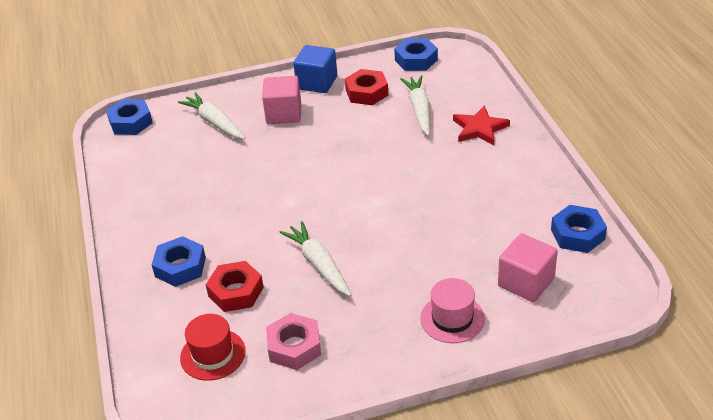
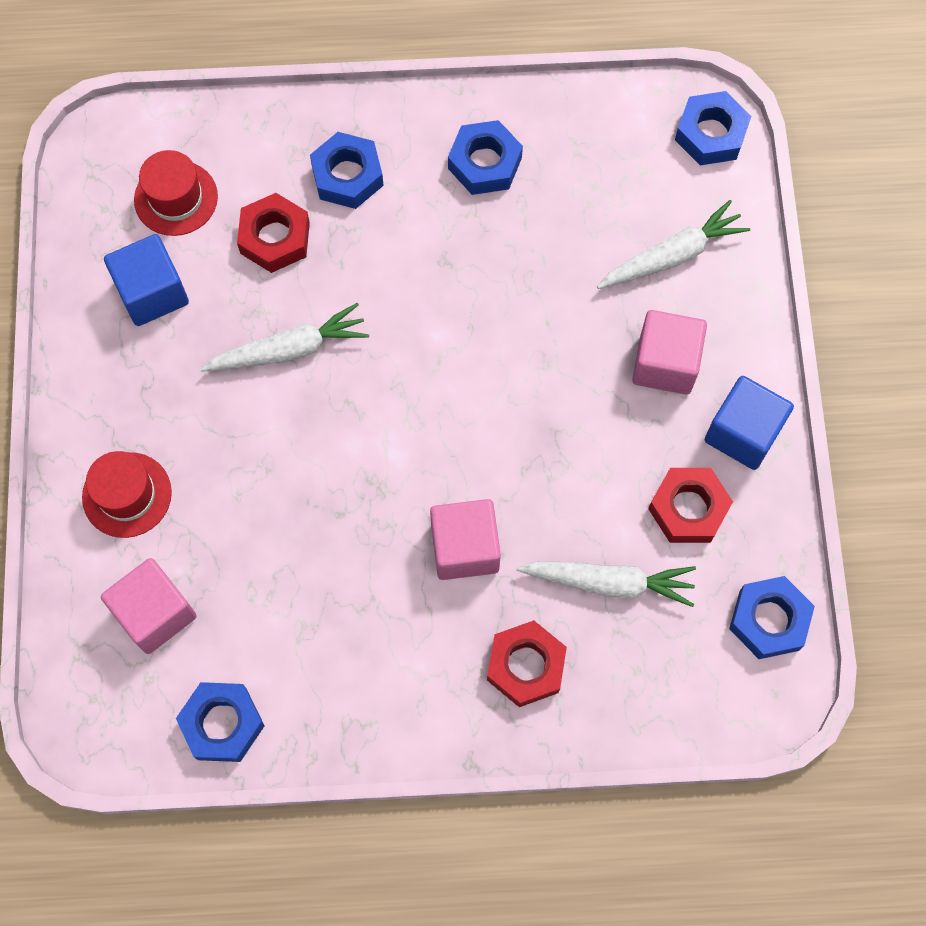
camera: 100 degrees right, 30 degrees up
pink nut [266,313,321,370] -> blue cube [104,234,189,326]
pink hat [420,278,485,343] -> red hat [82,451,172,538]
red star [453,105,510,145] -> red nut [487,620,567,707]
none -> pink cube [430,499,501,580]
none -> blue nut [448,120,523,195]

